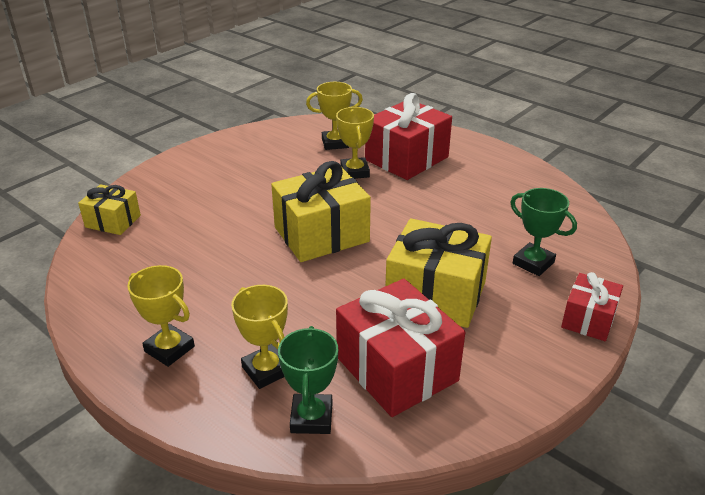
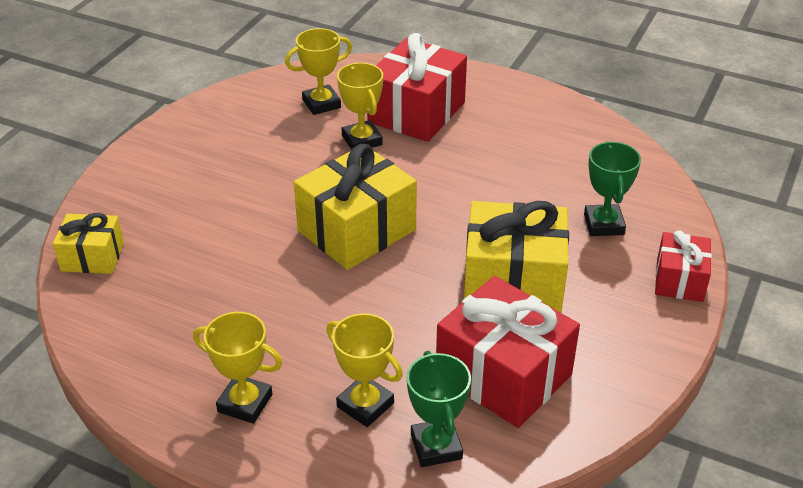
camera: 15 degrees left, 5 degrees up
green trophy [510,188,577,276] -> green trophy turned 60 degrees clockwise [584,141,641,236]

